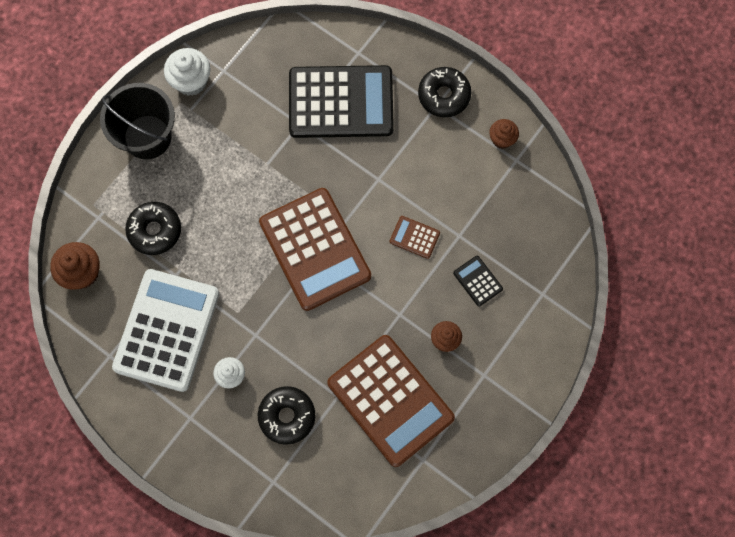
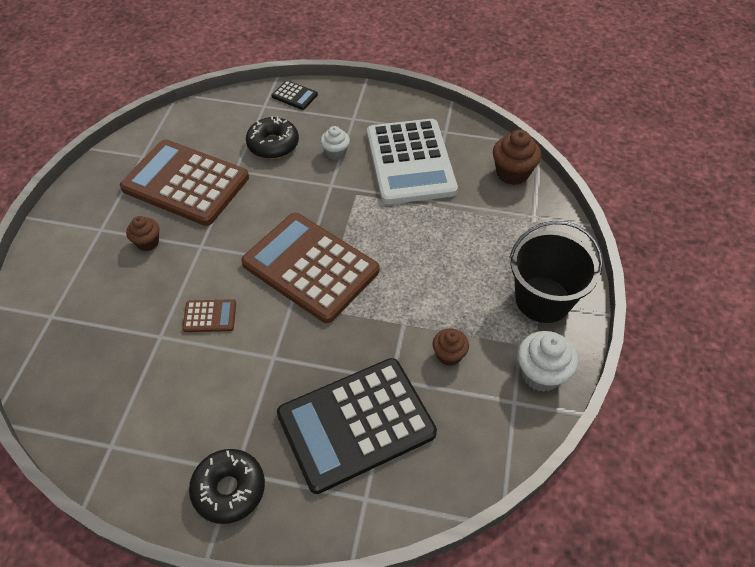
camera: 155 degrees right, 20 degrees down
black donut [125,202,181,255] -> none
black calculator [453,256,503,307] -> black calculator moved to [272,80,318,110]
brown cupcake [489,119,519,149] -> brown cupcake moved to [433,328,469,366]

